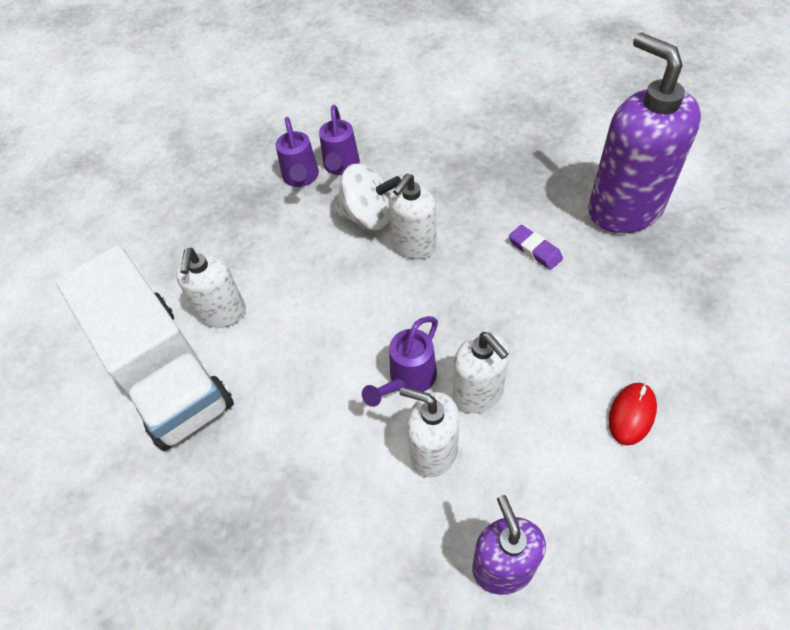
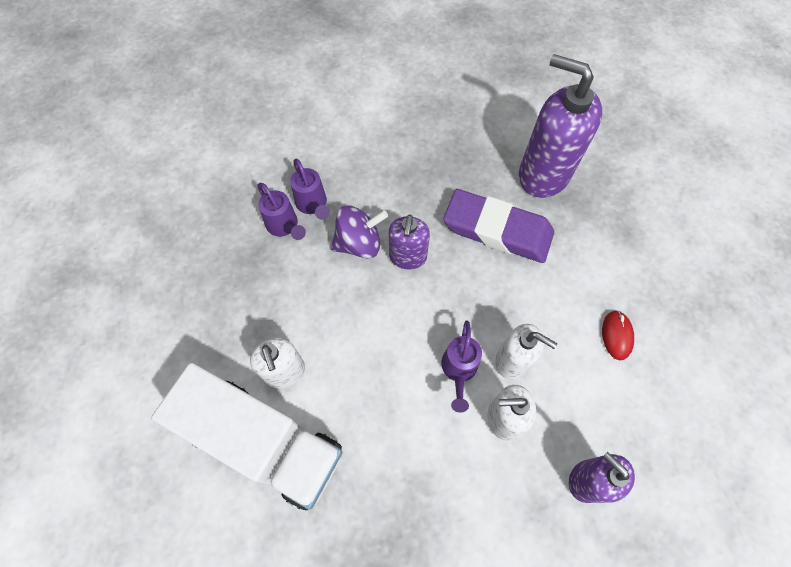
camera: 30 degrees left, 10 degrees up
white spinning top [335,164,401,230] -> purple spinning top [331,205,388,259]
white soap dispenser [389,173,437,259] -> purple soap dispenser [389,214,430,270]
purple eraser [509,225,563,270] -> purple eraser [443,189,554,263], size x2.49

